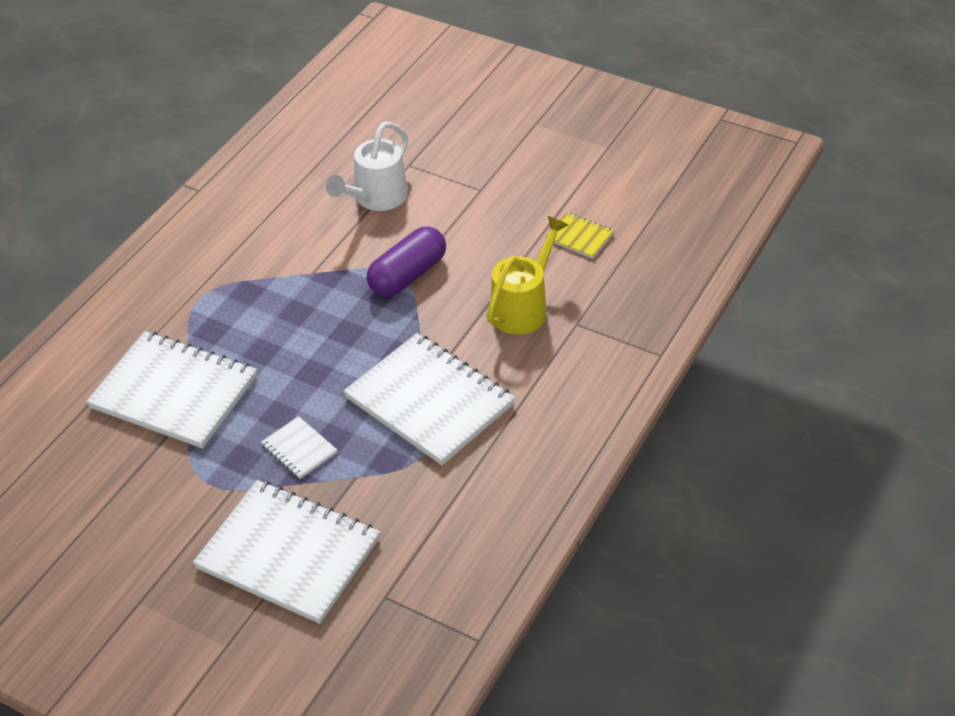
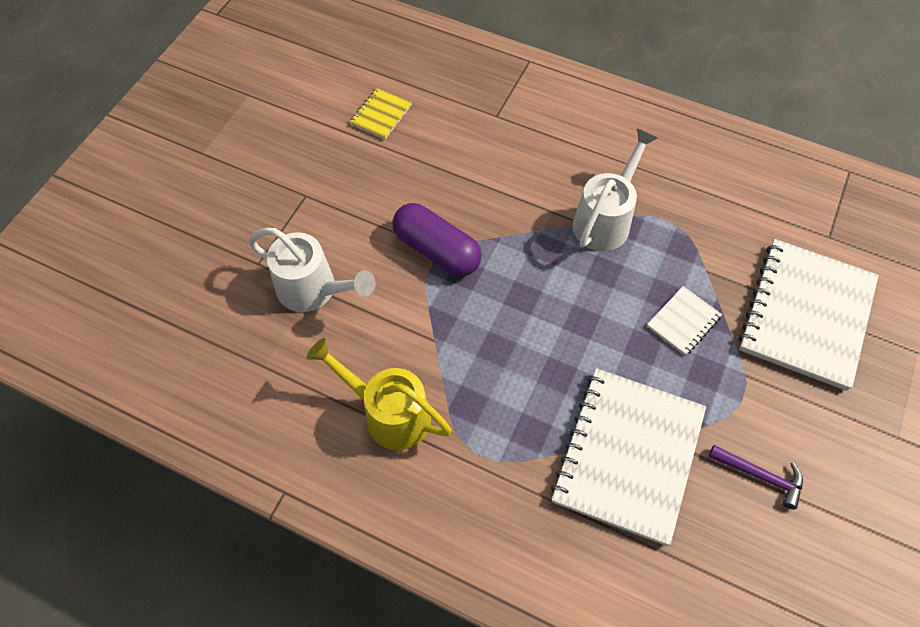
camera: 95 degrees left, 15 degrees up
white notebook [344,333,515,465] -> white watering can [573,128,657,251]
yellow watering can [487,216,568,335] -> yellow watering can moved to [306,338,452,450]
none -> purple hammer [709,445,803,510]

